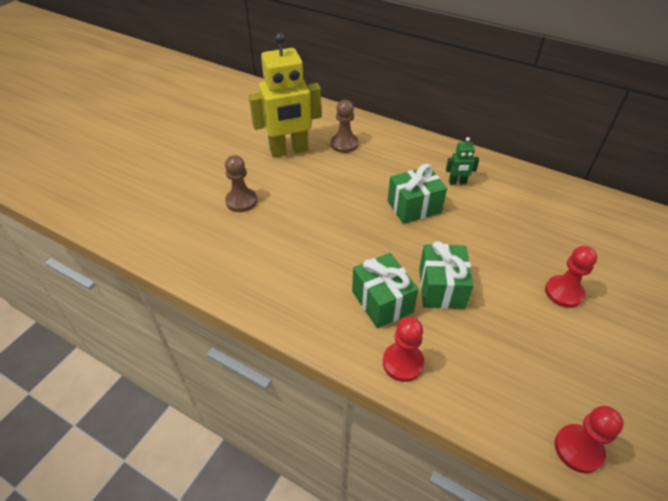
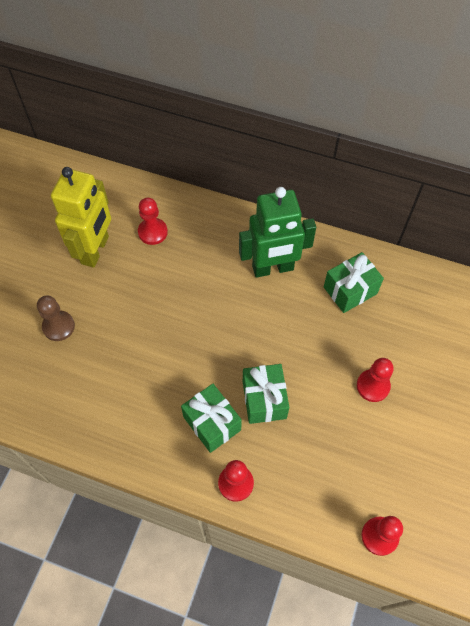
camera: 10 degrees left, 15 degrees up
yellow robot [249,33,321,158] -> yellow robot turned 45 degrees counterclockwise [51,167,111,268]
brown pawn [331,100,358,153] -> red pawn [138,198,168,245]
green gift [388,164,447,224] -> green gift moved to [324,252,384,313]
green robot [446,137,479,185] -> green robot [239,187,316,278], size x2.35

